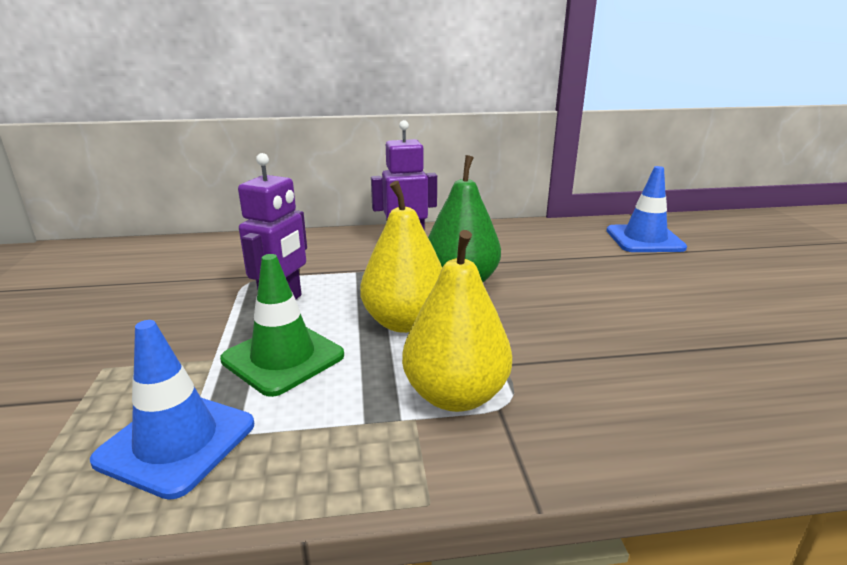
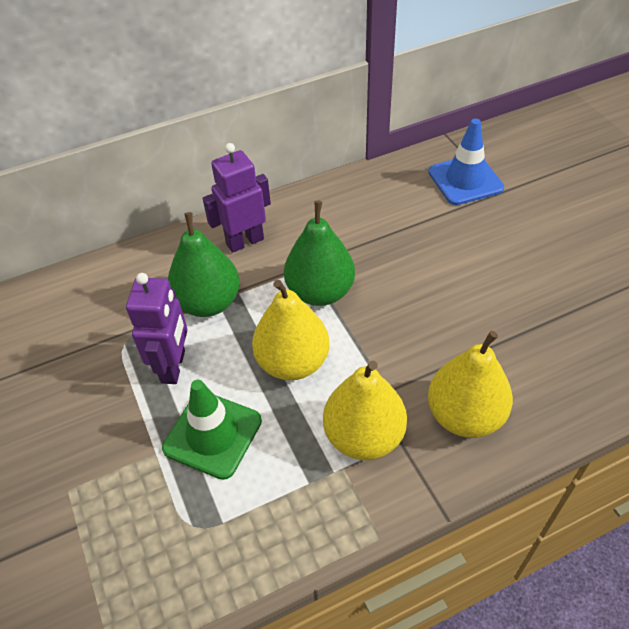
camera: 15 degrees left, 25 degrees up
blue traffic cone [90,320,254,500] -> none
none -> green pear [168,212,240,317]
none -> yellow pear [428,331,513,438]

